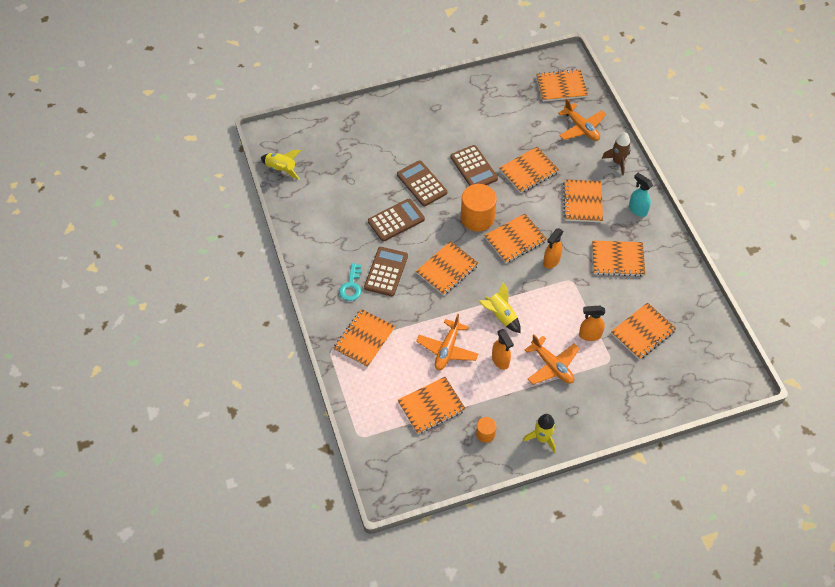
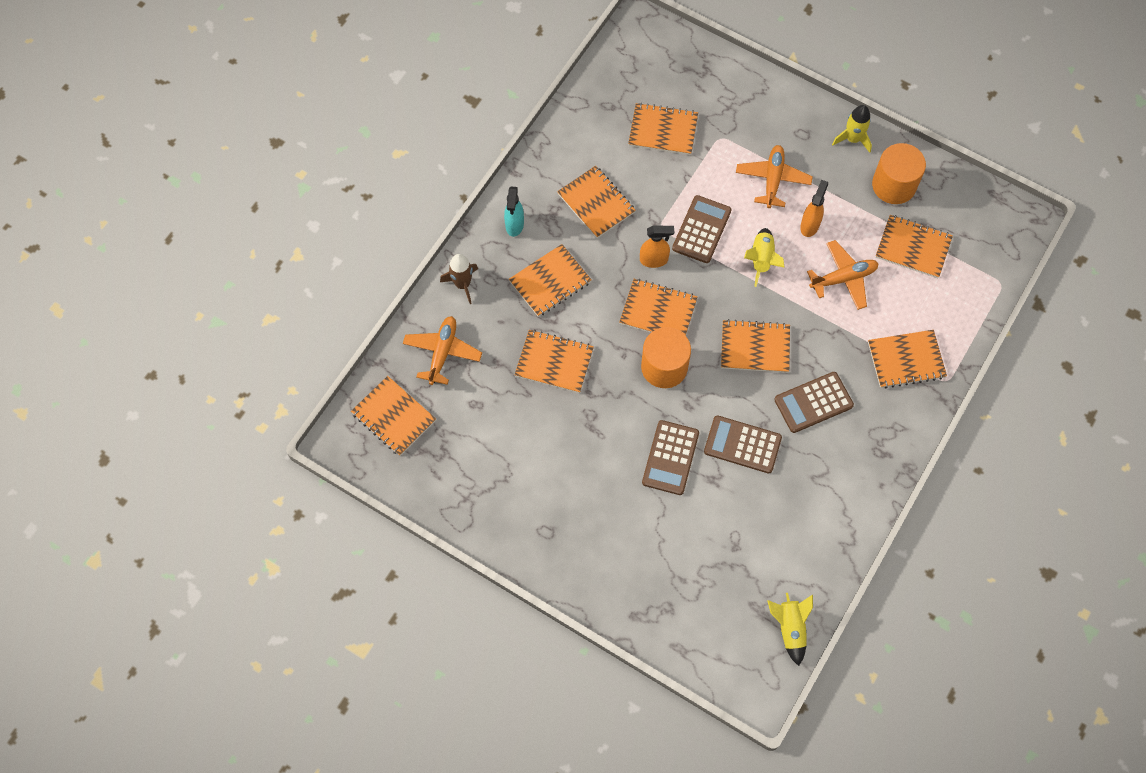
camera: 130 degrees left, 10 degrees up
turquoise key [339,263,362,301] -> none
brown calculator [450,145,498,186] -> brown calculator moved to [672,195,732,263]
orange cylinder [476,417,497,443] -> orange cylinder [872,143,926,204], size x1.99
orange spray bottle [579,306,605,341] -> none

